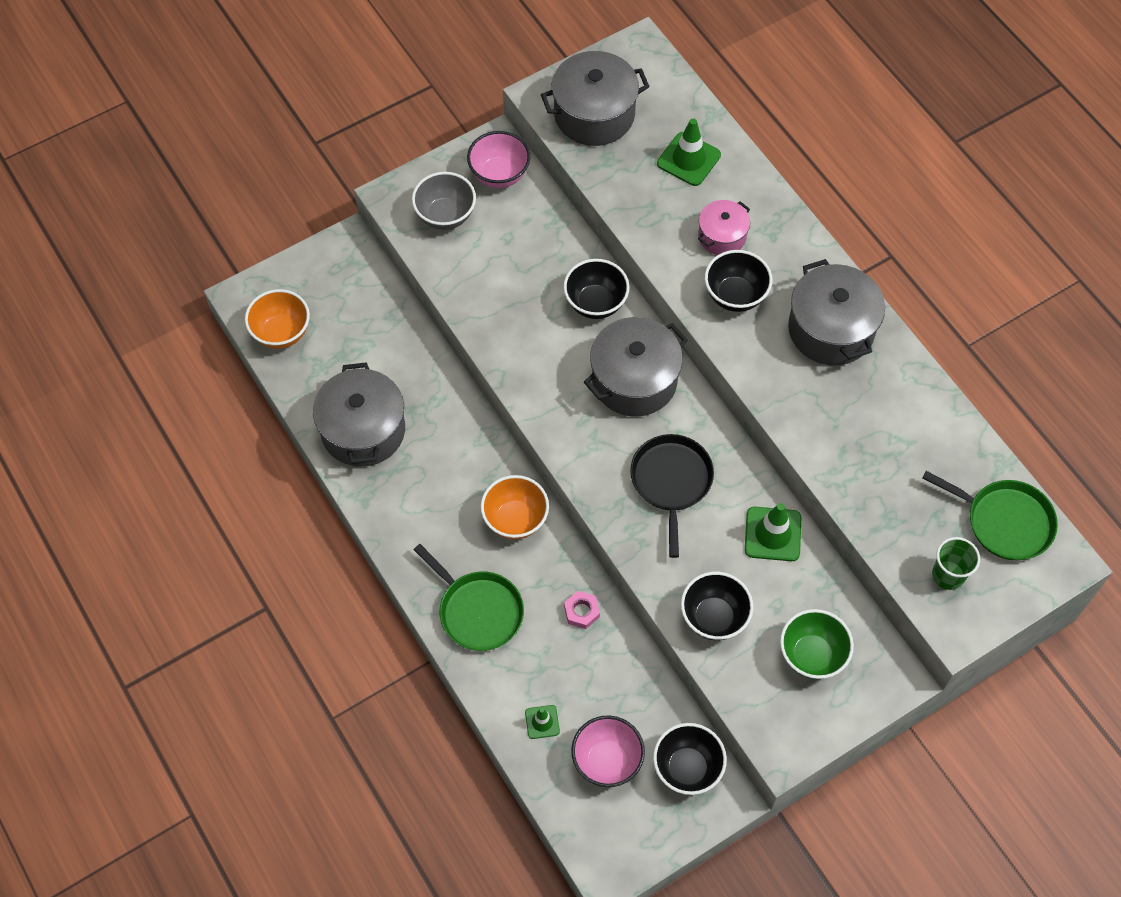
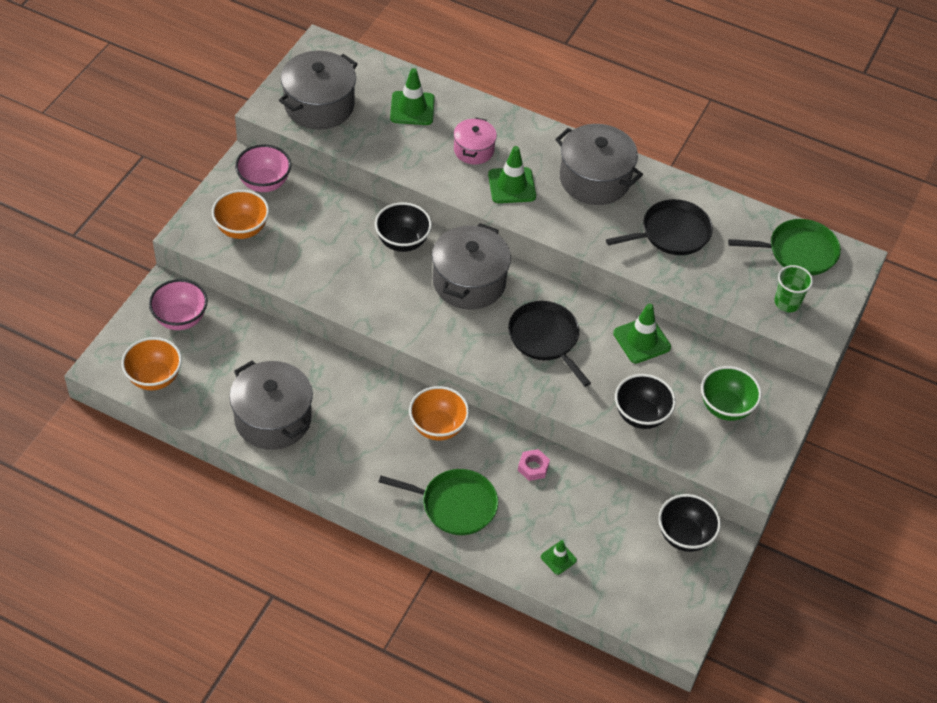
camera: 35 degrees left, 10 degrees down
grey bowl [412,172,476,230] -> orange bowl [212,190,269,239]
pink bowl [571,715,645,787] -> pink bowl moved to [149,279,208,330]
black bowl [705,250,772,312] -> green traffic cone [488,146,536,203]
none -> black pan [606,199,713,255]

